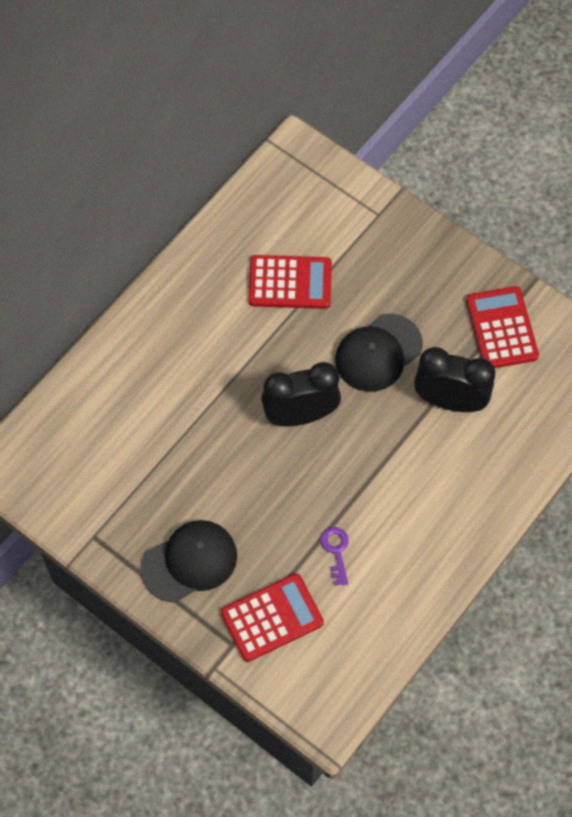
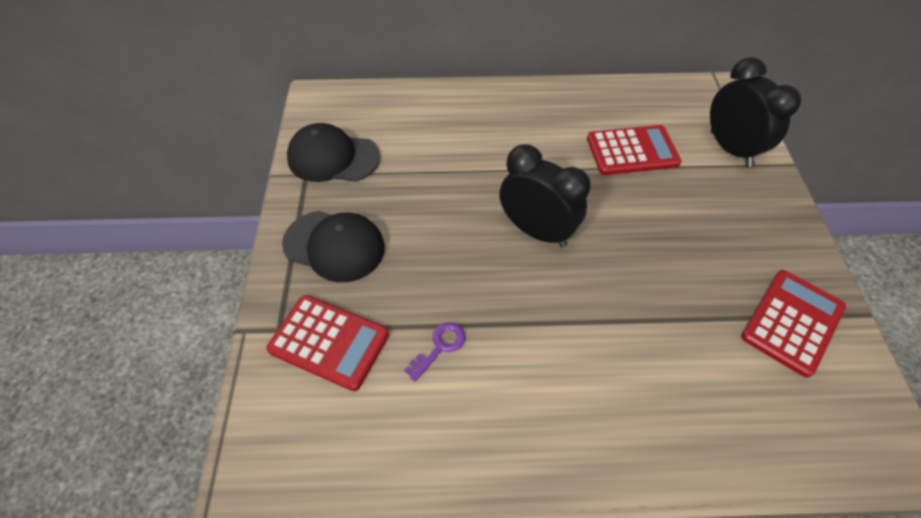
camera: 50 degrees right, 10 degrees down
red calculator [248,255,332,309] -> red calculator turned 60 degrees counterclockwise [587,125,681,175]
black cap [335,314,423,392] -> black cap moved to [287,123,380,182]
black clock [414,347,495,412] -> black clock moved to [710,57,801,167]

